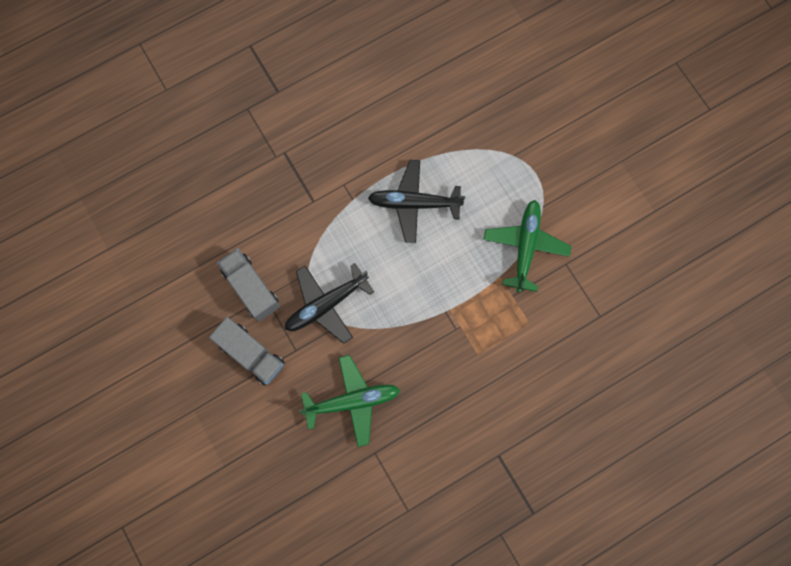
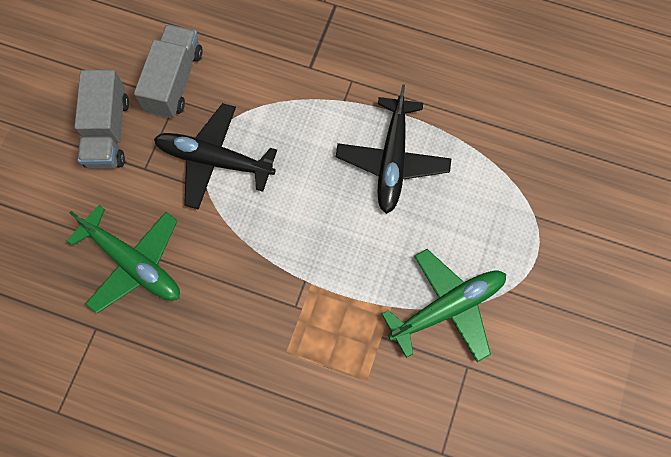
camera: 50 degrees right, 5 degrees down
black plane [368,160,465,243] -> black plane turned 135 degrees counterclockwise [336,84,451,214]

